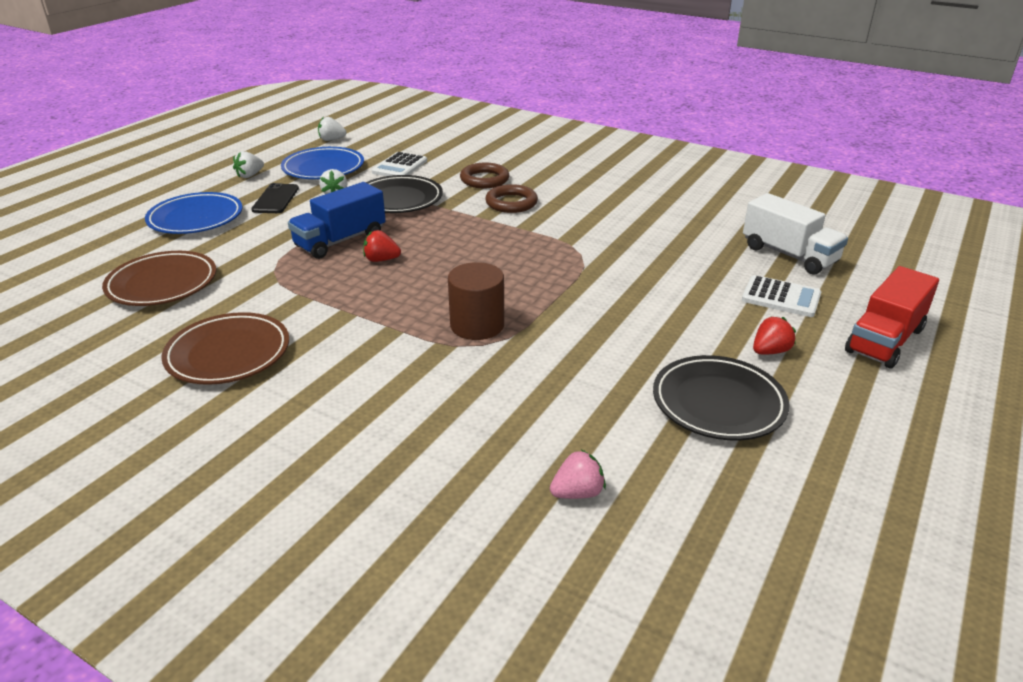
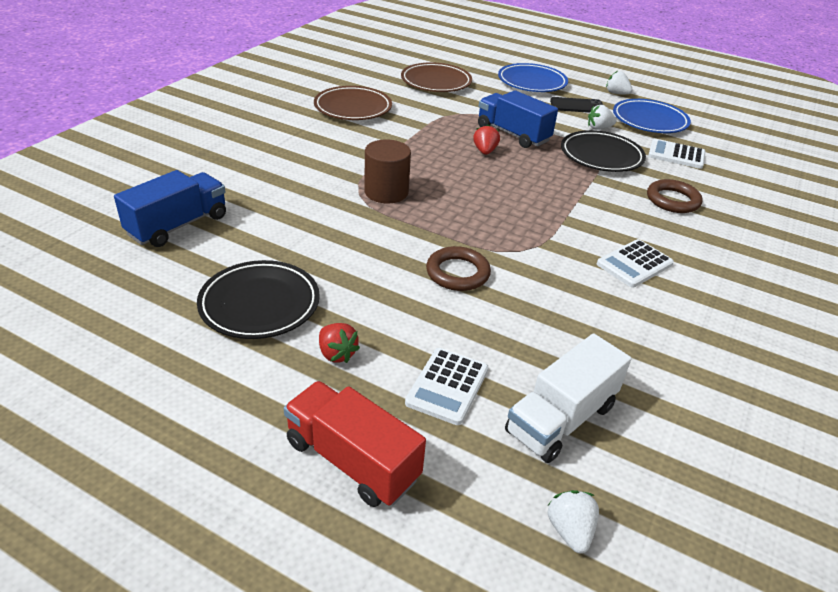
camera: 85 degrees right, 5 degrees up
white strawberry [318,117,346,141] -> white strawberry moved to [547,490,599,553]
brown ring [485,184,538,213] -> brown ring moved to [426,246,491,291]
pink strawberry [550,450,606,499] -> blue truck [114,170,226,247]
none -> white calculator [597,239,674,288]

